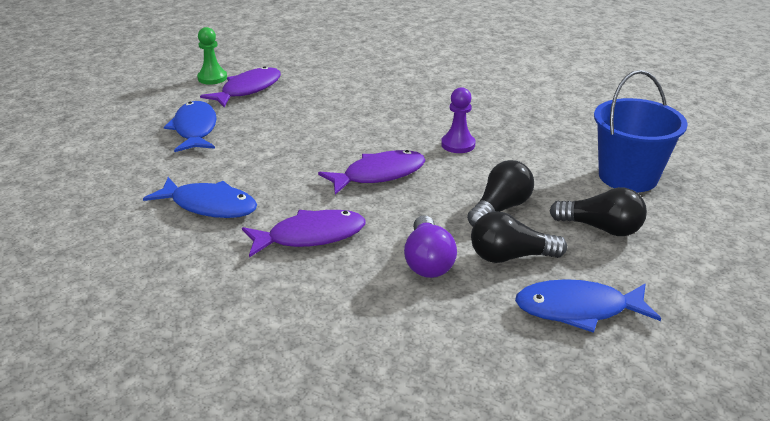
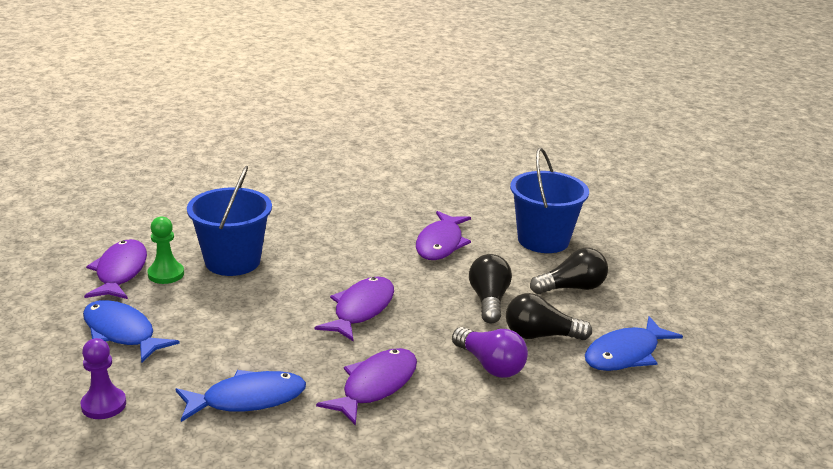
camera: 40 degrees left, 5 degrees down
green pawn [197,27,227,85] -> green pawn moved to [147,217,184,284]
purple pawn [441,87,476,153] -> purple pawn moved to [80,338,126,419]
black light bulb [471,211,567,263] -> black light bulb turned 45 degrees clockwise [506,293,592,340]
none -> blue bucket [187,166,272,276]
none -> purple fish [416,211,471,260]

